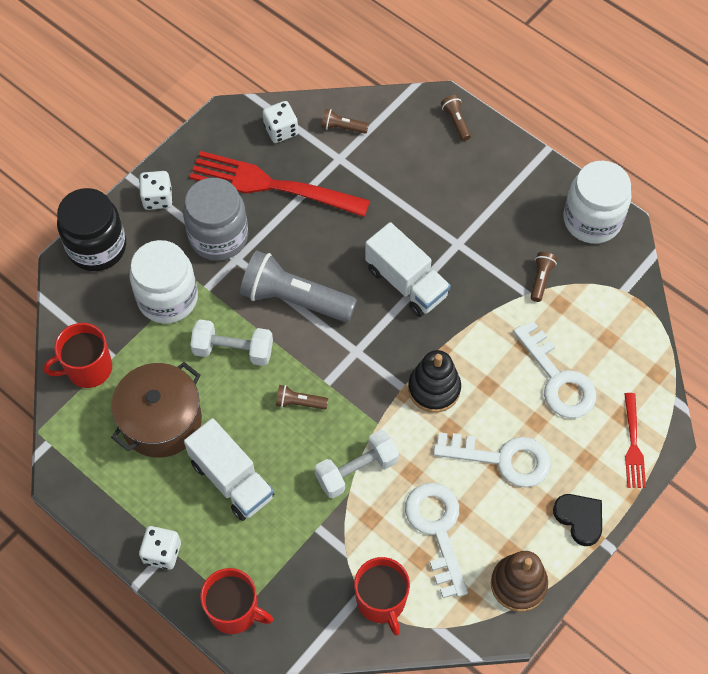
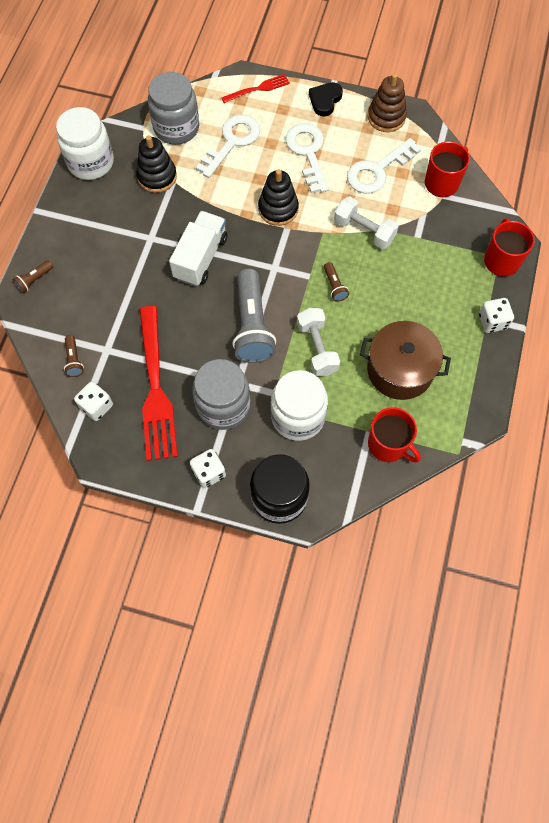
camera: 115 degrees left, 5 degrees up
white truck [184,418,274,521] -> none
brown flashlight [530,252,557,302] -> black stacking toy [136,135,177,193]
none -> grey jar [148,72,199,145]

